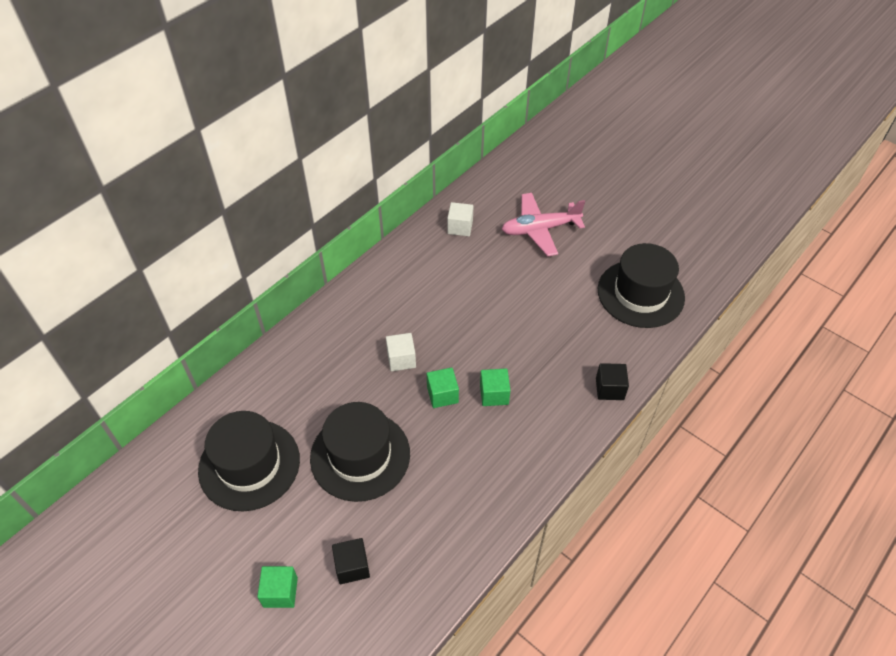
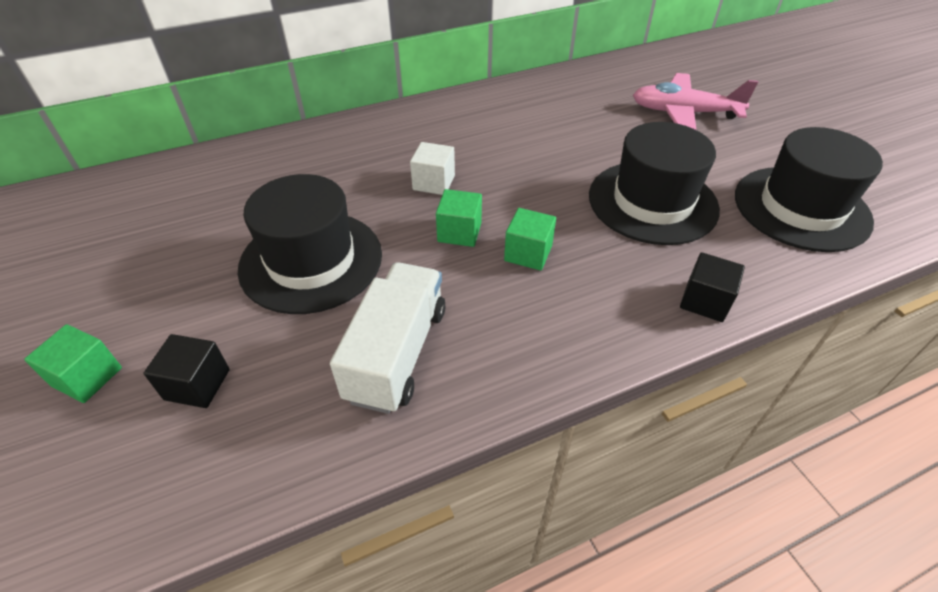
camera: 25 degrees right, 5 degrees down
black hat [198,411,300,511] -> black hat moved to [589,122,720,245]
white cube [447,202,473,236] -> none
none -> white truck [330,262,446,414]

